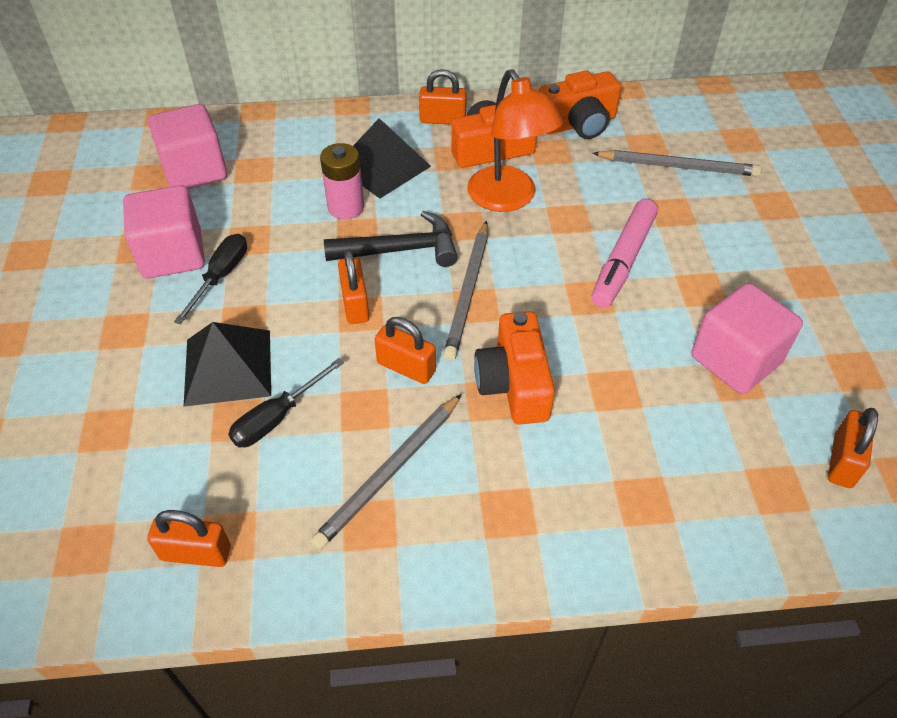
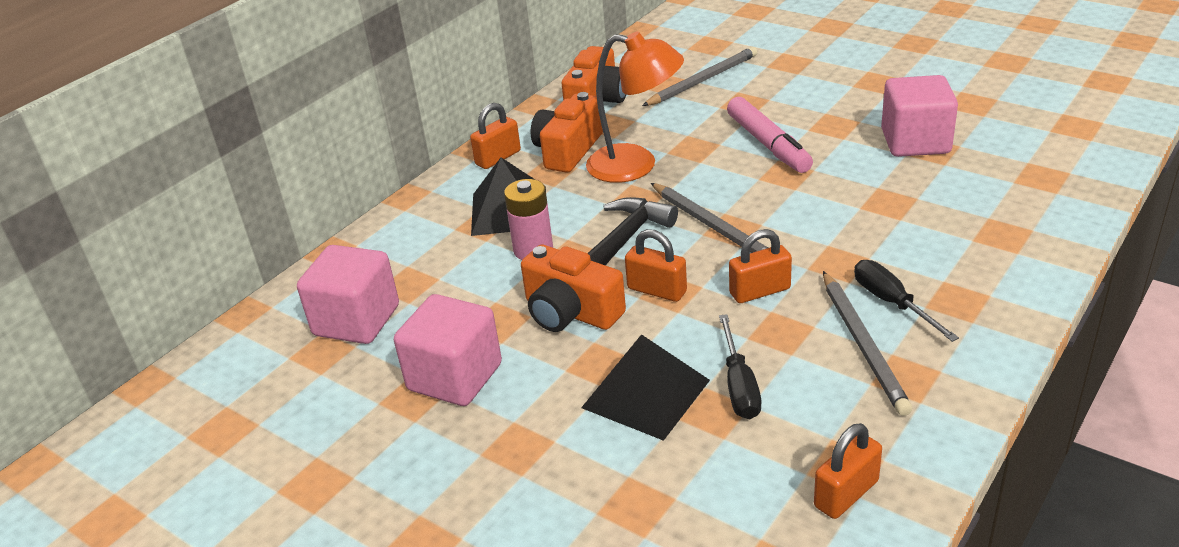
camera: 45 degrees left, 15 degrees down
black screwdriver [174,234,247,324] -> black screwdriver moved to [854,260,959,342]
orange camera [474,311,555,425] -> orange camera moved to [521,245,626,332]
orange padlock [828,408,878,488] -> none

